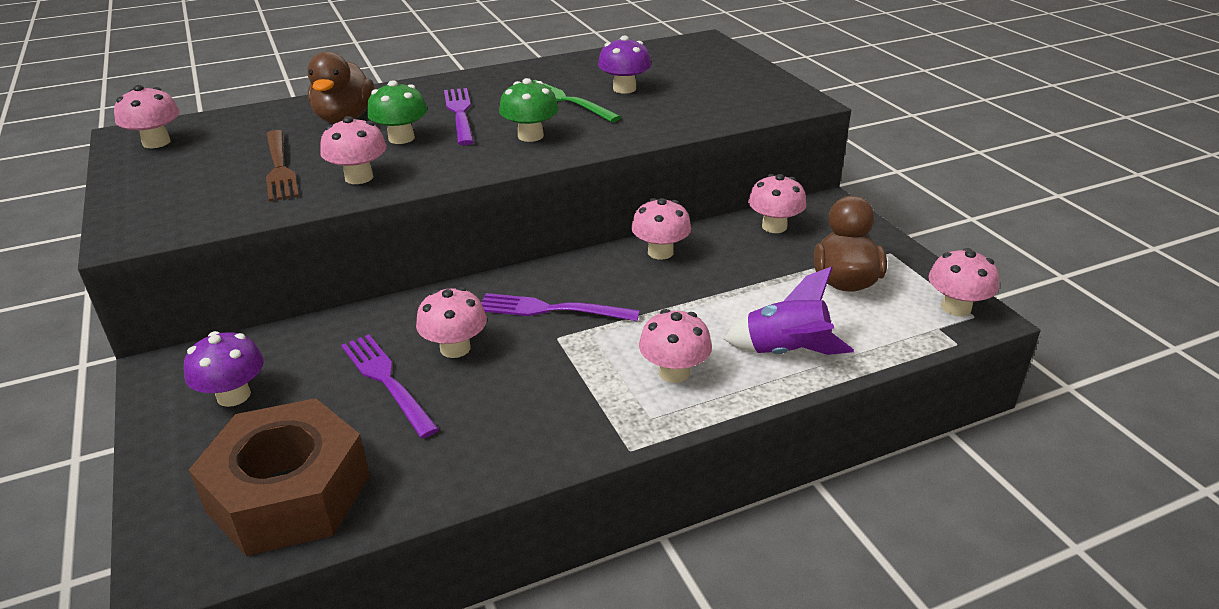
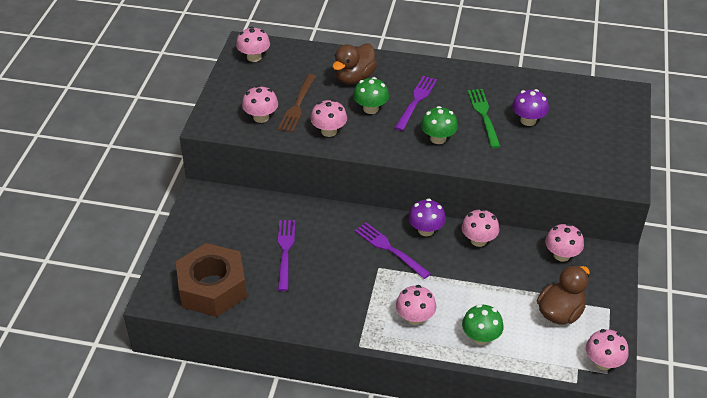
camera: 35 degrees right, 10 degrees up
purple mushroom [184,331,264,407] -> purple mushroom moved to [408,199,446,236]
pink mushroom [416,287,487,358] -> pink mushroom moved to [242,86,278,123]
purple rocket [724,267,854,355] -> green mushroom [462,304,504,345]

